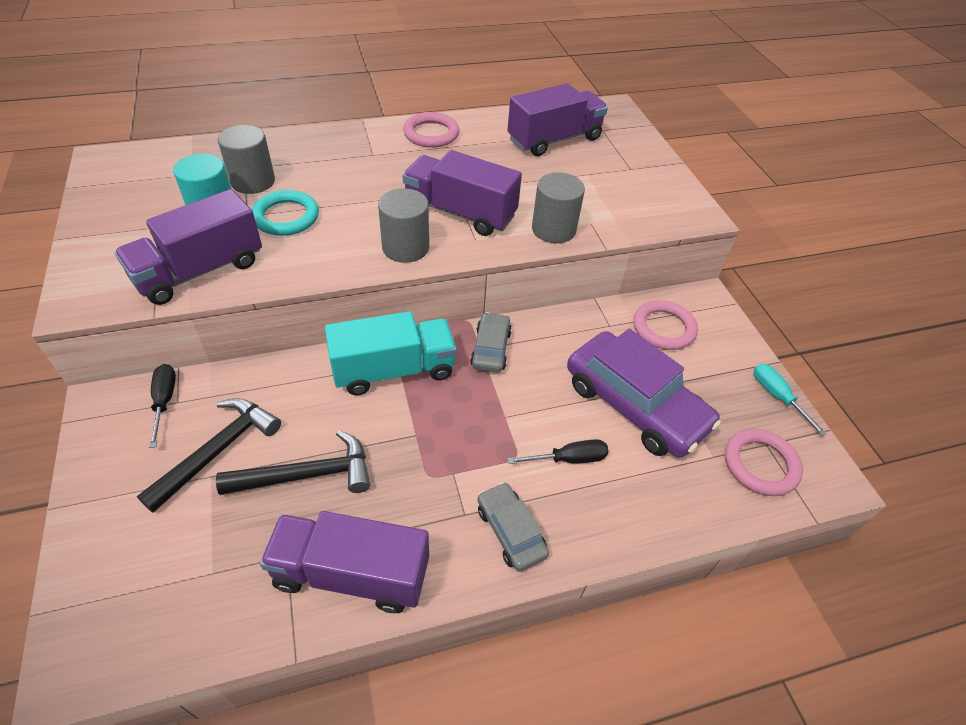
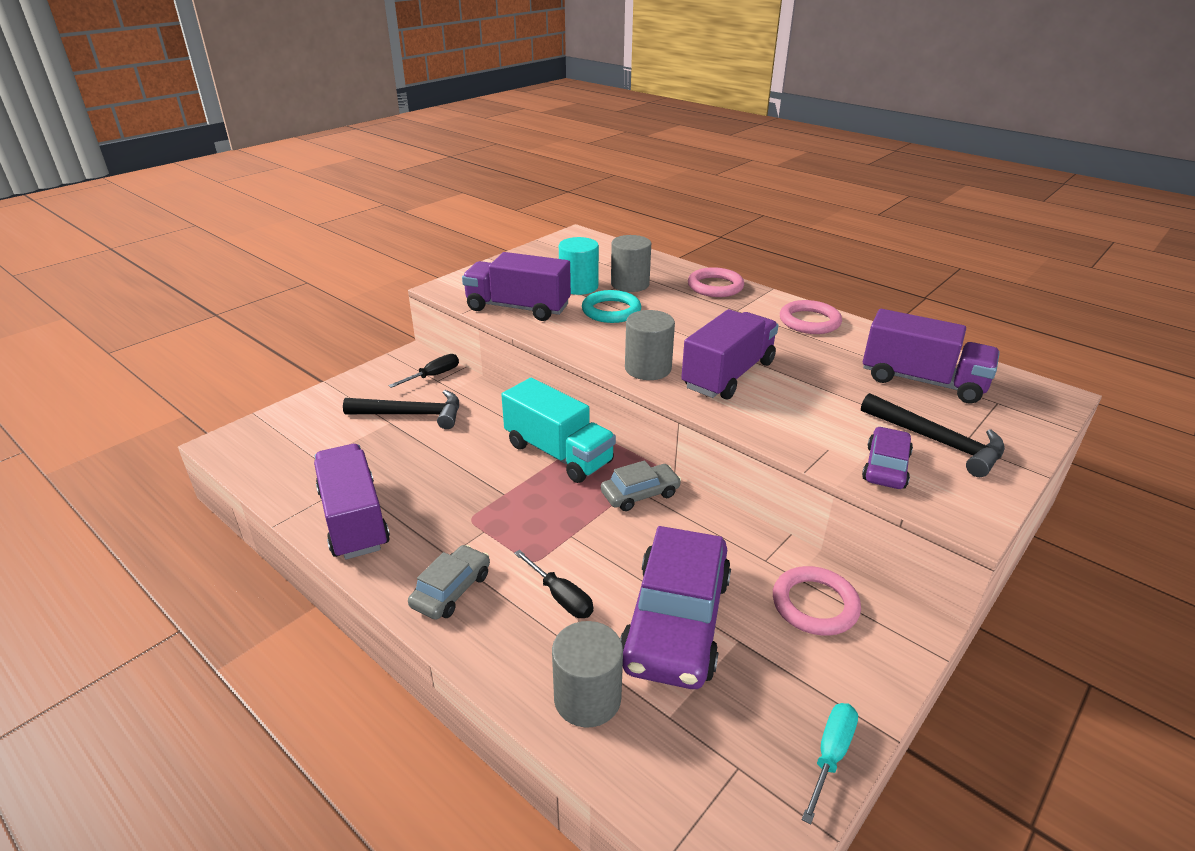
camera: 60 degrees right, 15 degrees down
black hammer [216,430,370,495] -> black hammer moved to [861,393,1005,477]
purple truck [402,150,522,236] -> purple truck turned 45 degrees clockwise [681,309,779,400]
grey cylinder [532,172,585,243] -> grey cylinder moved to [552,621,623,728]
pink ring [725,429,803,496] -> pink ring moved to [688,267,744,297]
none -> purple car [862,427,913,489]

